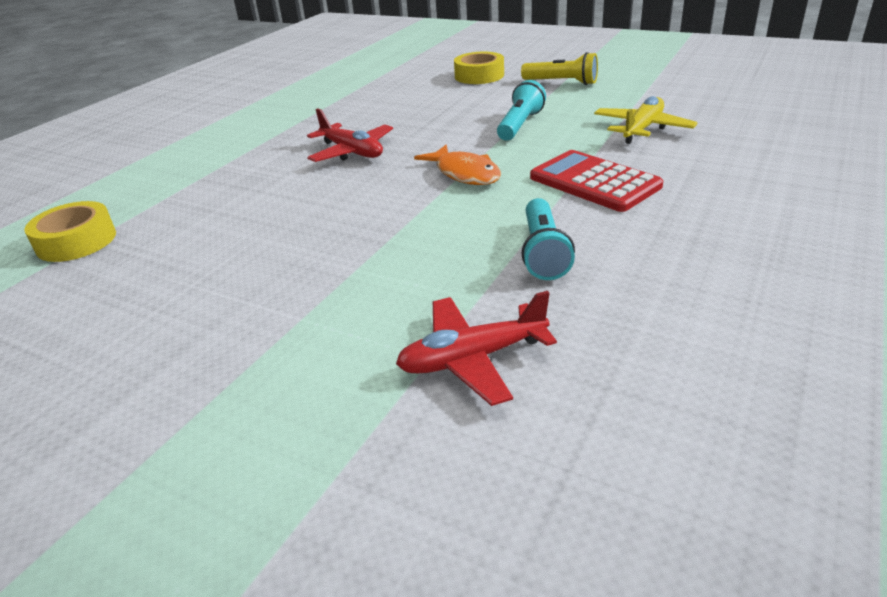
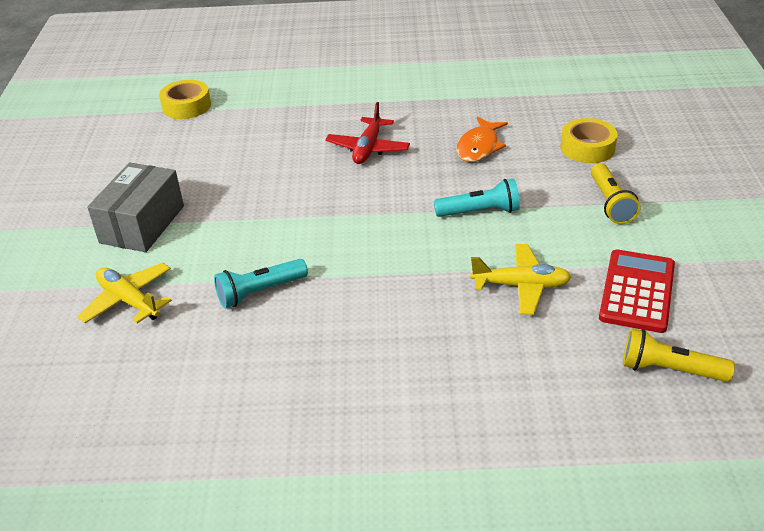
camera: 60 degrees right, 5 degrees up
red plane [396,291,557,406] -> yellow plane [77,263,172,323]
orange fish [414,145,501,185] -> orange fish moved to [456,117,508,162]
red calculator [530,150,663,212] -> red calculator moved to [599,249,675,333]
none -> grey box [87,163,184,252]
none -> yellow flashlight [623,328,735,382]

